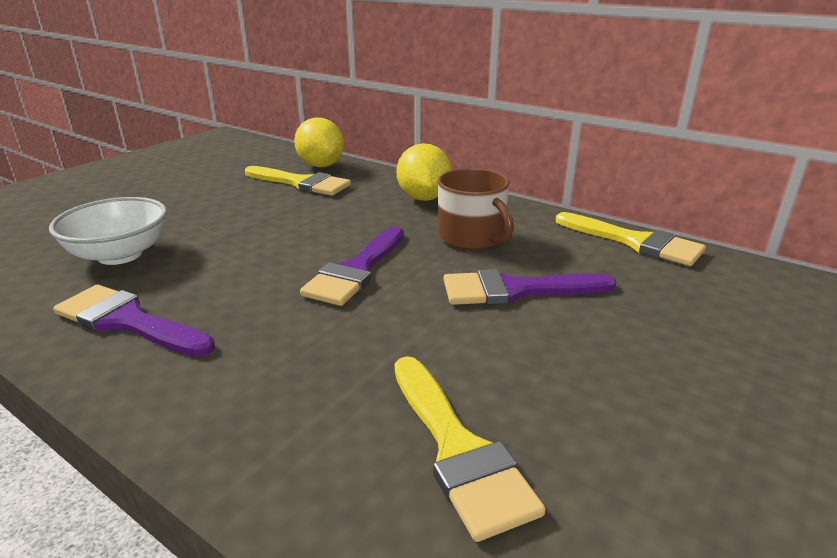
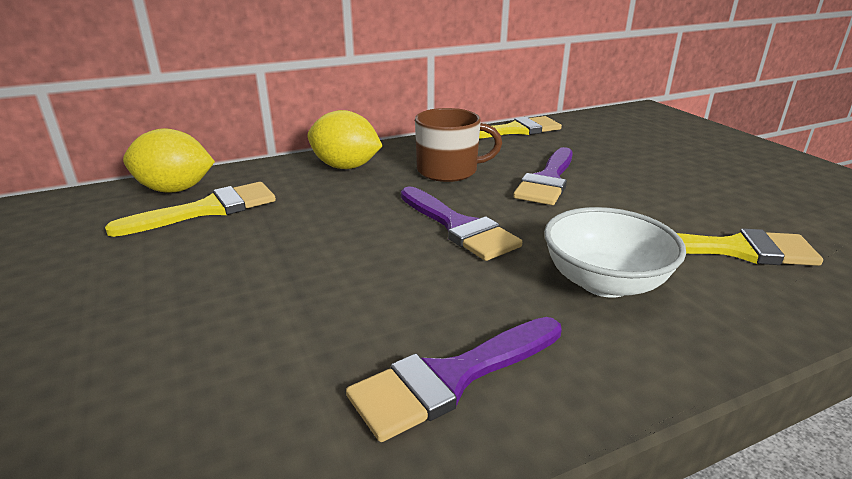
camera: 60 degrees left, 0 degrees up
white bowl [49,197,167,265] -> white bowl moved to [544,207,686,298]

